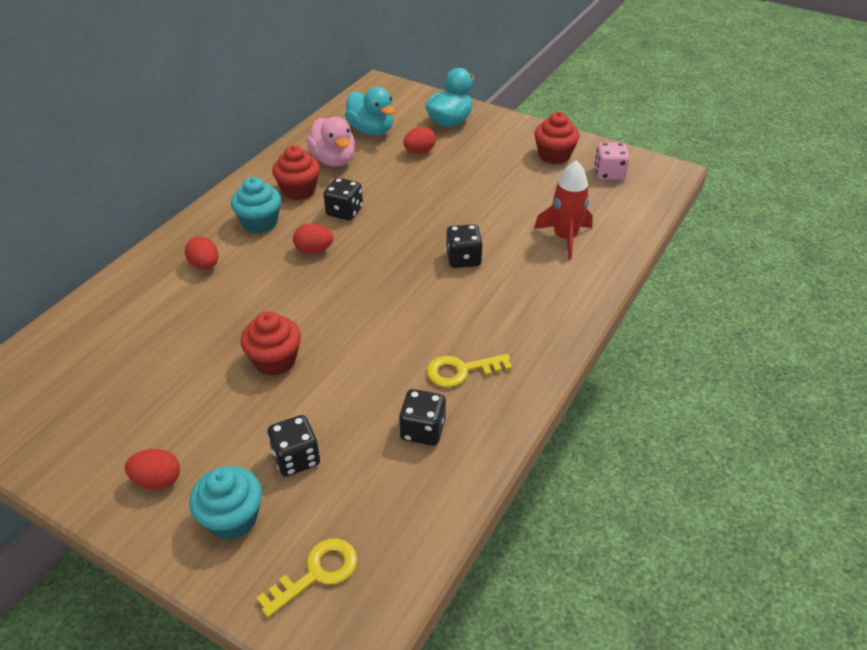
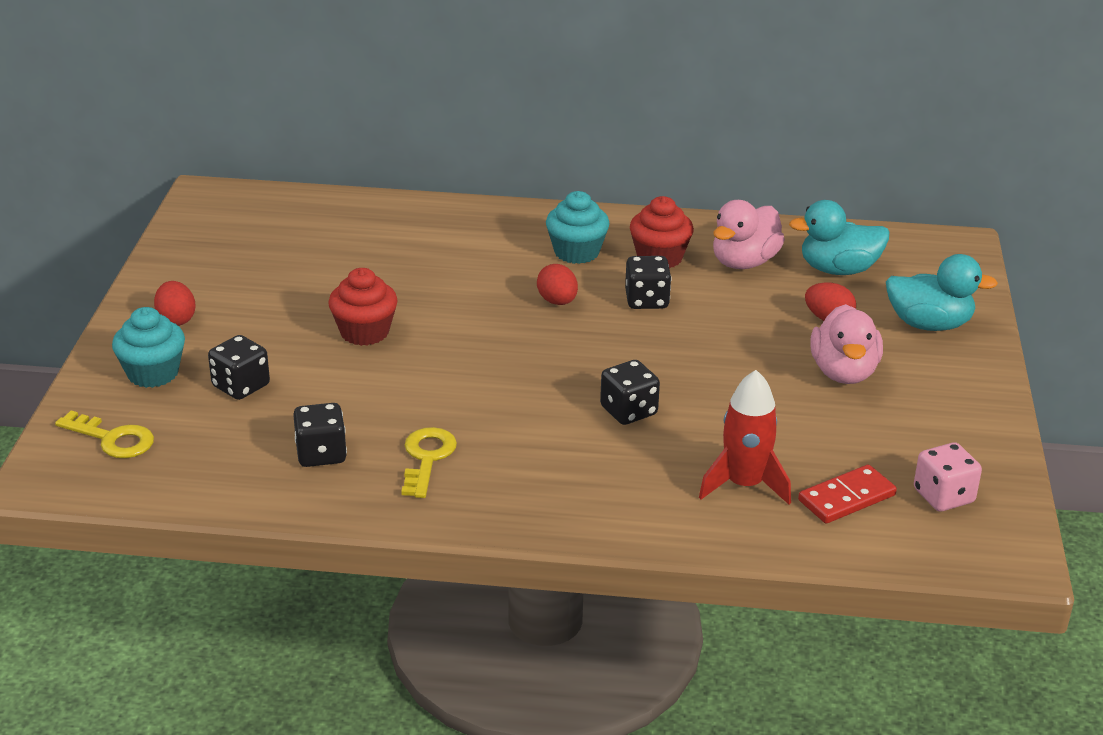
camera: 65 degrees right, 10 degrees down
red egg [185,237,218,269] -> none
turquoise duck [345,87,395,135] -> turquoise duck turned 60 degrees clockwise [789,200,889,275]
yellow key [427,354,512,388] -> yellow key turned 45 degrees clockwise [401,427,457,498]
red cupcake [534,112,579,164] -> none
none -> red domino [798,464,897,524]
none -> pink duck [811,304,883,384]

